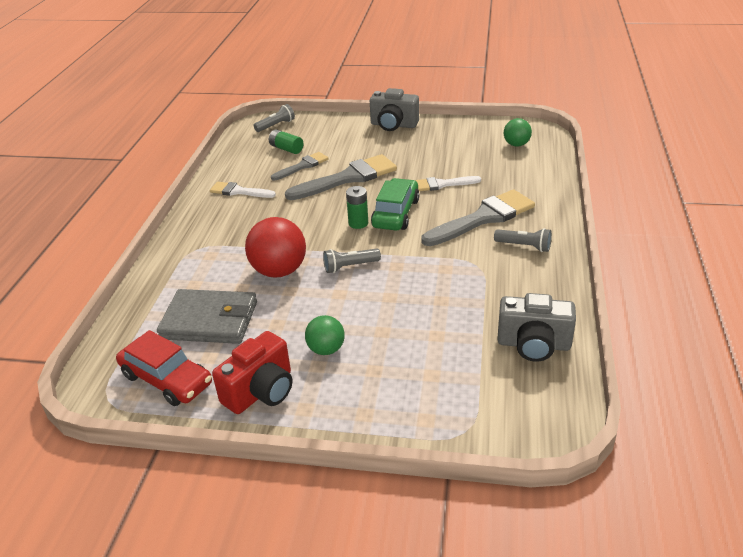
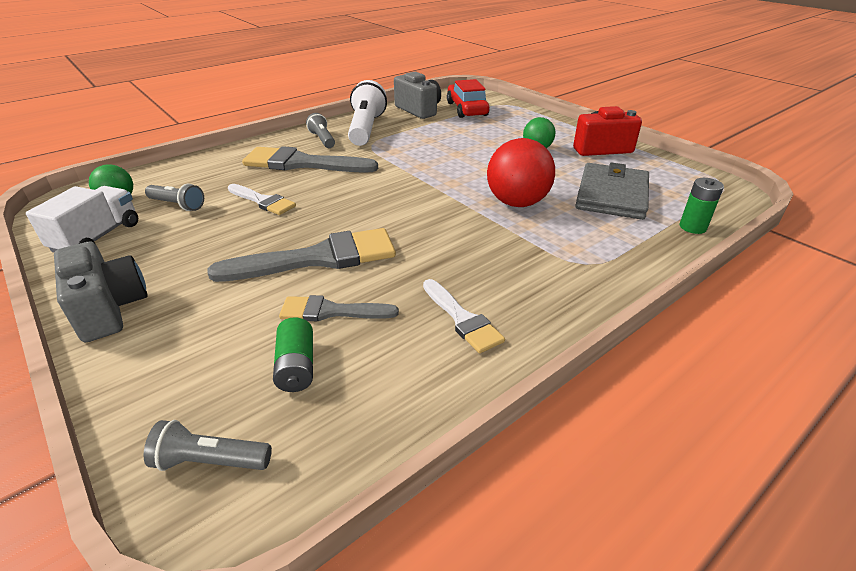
camera: 140 degrees left, 0 degrees up
red car [116,330,212,406] -> red car moved to [447,79,489,118]
grey wallet [157,289,257,344] -> grey wallet turned 60 degrees clockwise [575,162,649,220]
grey brush [285,154,397,200] -> grey brush turned 150 degrees clockwise [207,228,396,282]
grey flashlight [323,248,381,273] -> grey flashlight moved to [145,183,204,211]
green battery [346,186,368,229] -> green battery moved to [680,178,724,234]
green car [371,178,420,231] -> none
none -> white truck [26,186,138,252]
none -> white flashlight [348,80,387,146]

